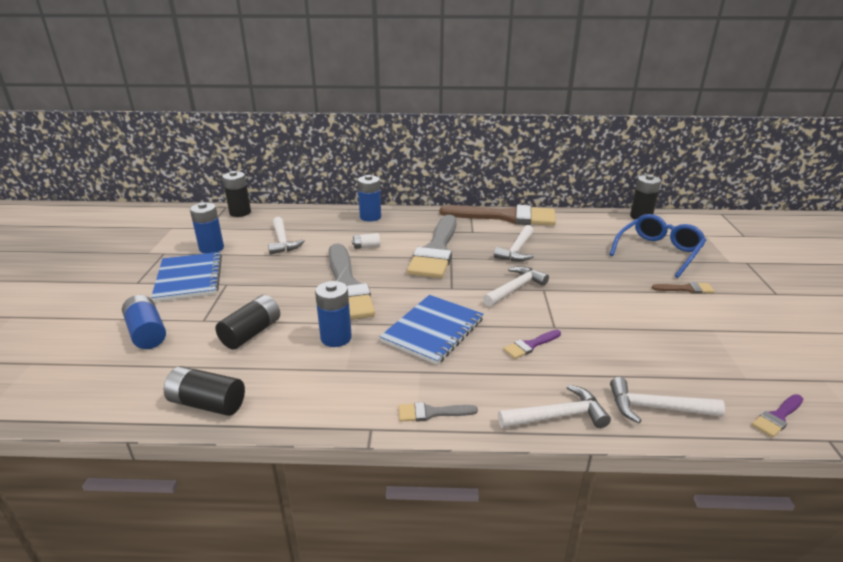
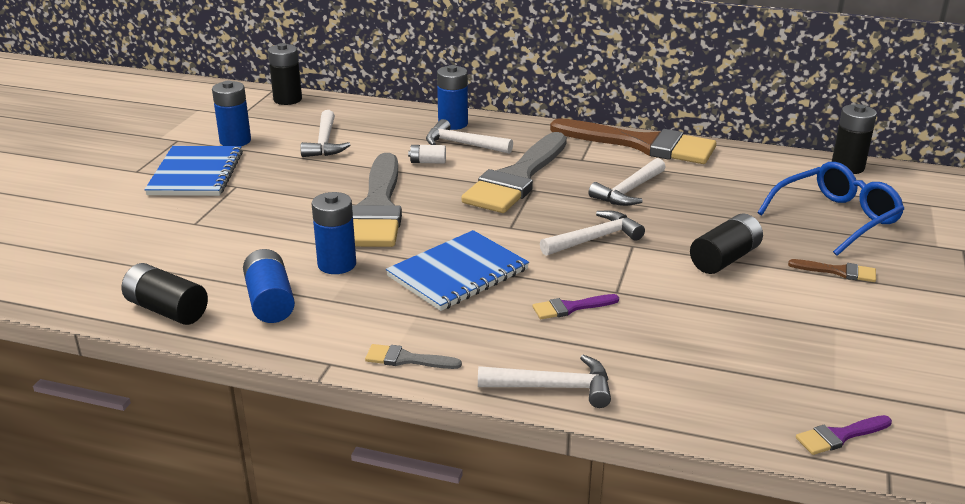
camera: 15 degrees right, 0 degrees up
blue battery [122,295,166,349] -> blue battery moved to [243,249,295,323]
black battery [216,295,280,350] -> black battery moved to [690,213,763,274]
white hammer [610,377,725,423] -> white hammer moved to [426,119,513,154]

